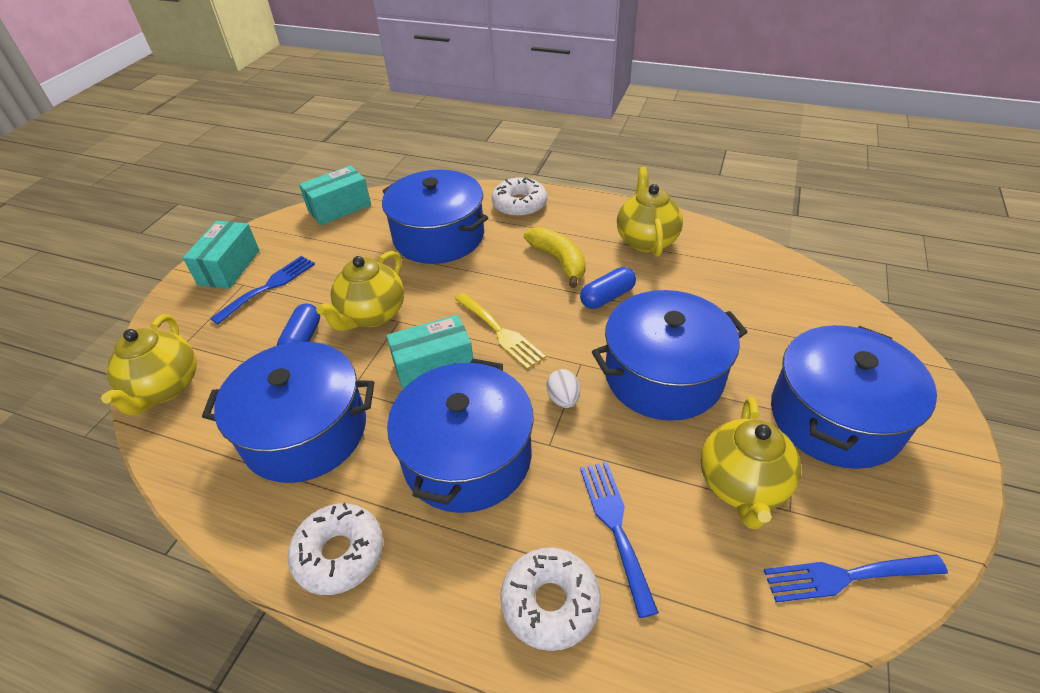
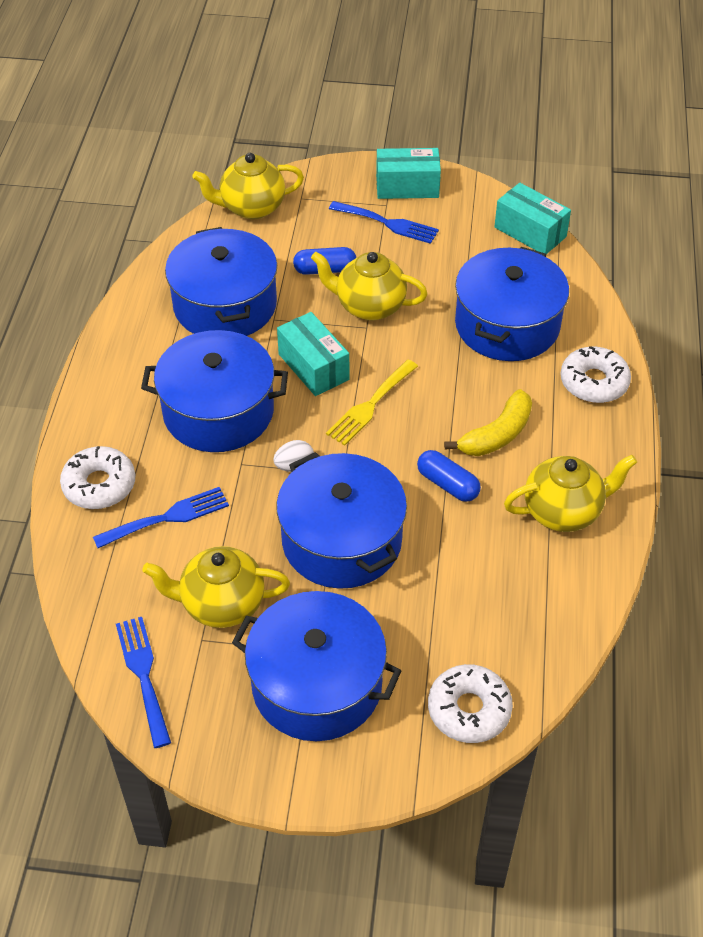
camera: 75 degrees right, 5 degrees up
white donut [288,503,383,595] -> white donut moved to [428,664,513,743]

